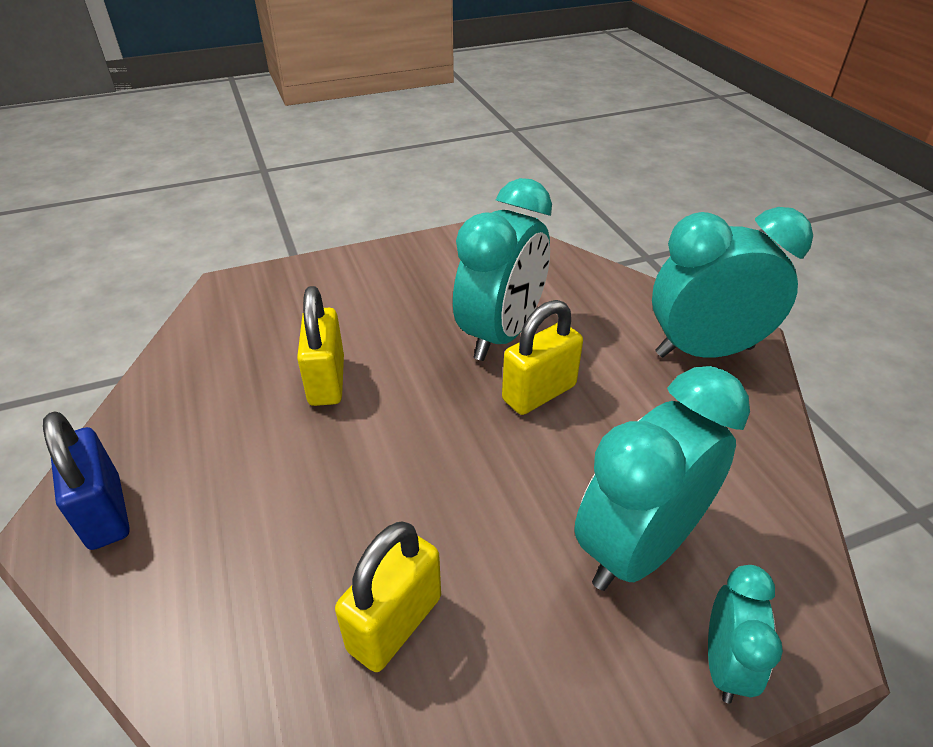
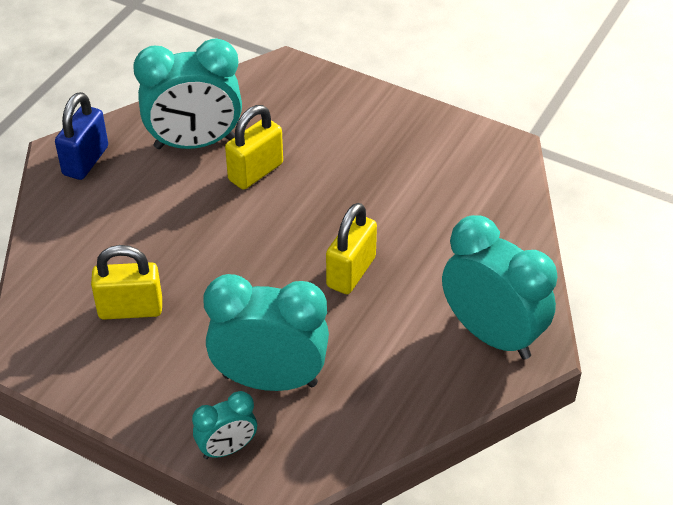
camera: 50 degrees right, 5 degrees up
turquoise clock [453,178,552,361] -> turquoise clock moved to [133,38,242,149]
yellow padlock [502,300,583,415] -> yellow padlock turned 75 degrees counterclockwise [326,203,377,294]

